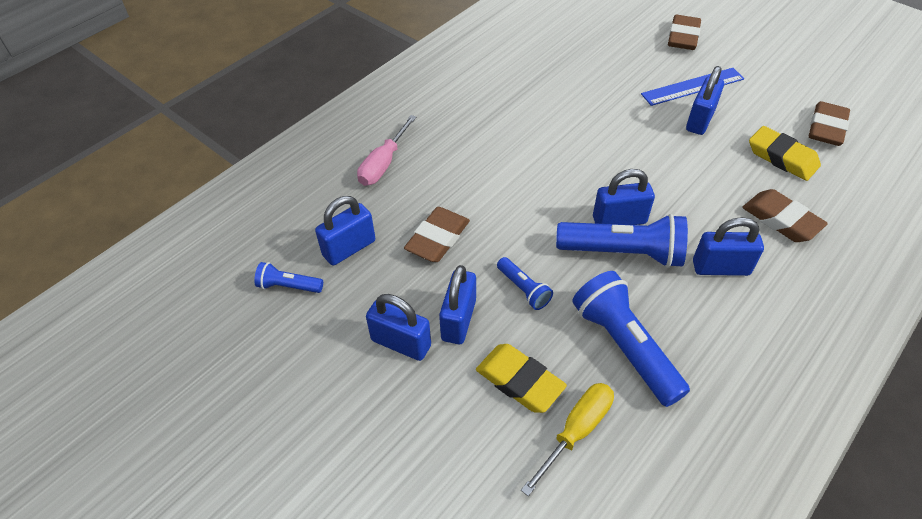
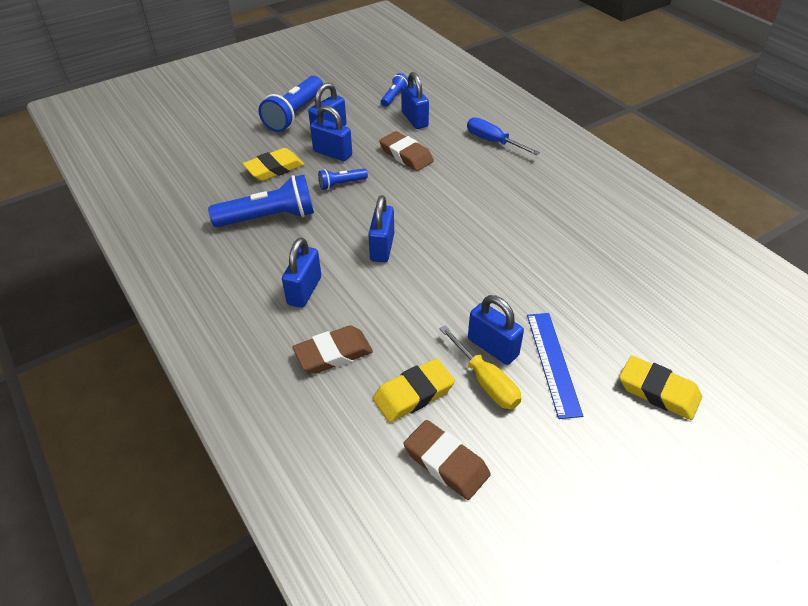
camera: 105 degrees right, 5 degrees down
pink screwdriver [357,115,417,186] -> blue screwdriver [467,117,540,155]
yellow screwdriver [521,383,614,496] -> yellow screwdriver moved to [440,326,521,409]
blue flashlight [556,214,688,268] -> blue flashlight moved to [259,76,323,132]
brown eraser [668,15,701,50] -> yellow eraser [619,355,702,420]

